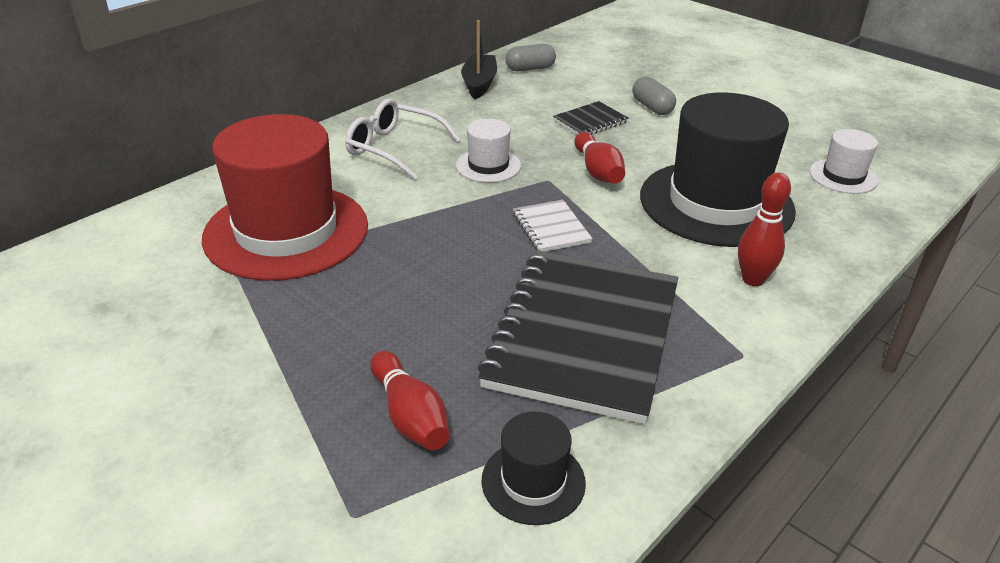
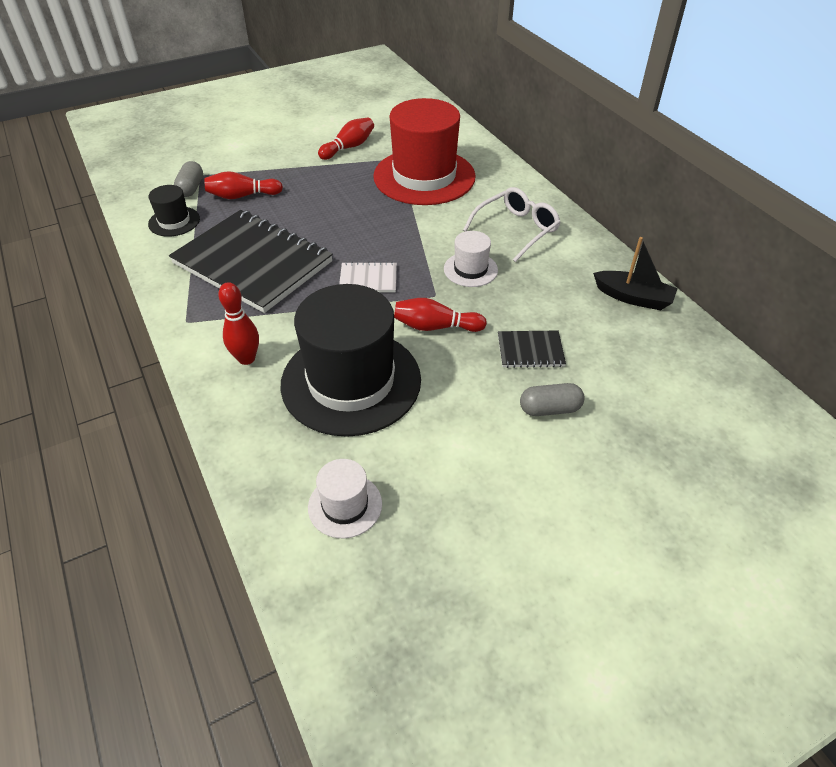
camera: 110 degrees right, 10 degrees up
grey capsule [505,44,556,71] -> grey capsule moved to [174,161,203,197]
black notebook [553,101,629,134] -> black notebook turned 75 degrees counterclockwise [498,331,566,368]
none -> red bowling pin [318,117,374,160]

